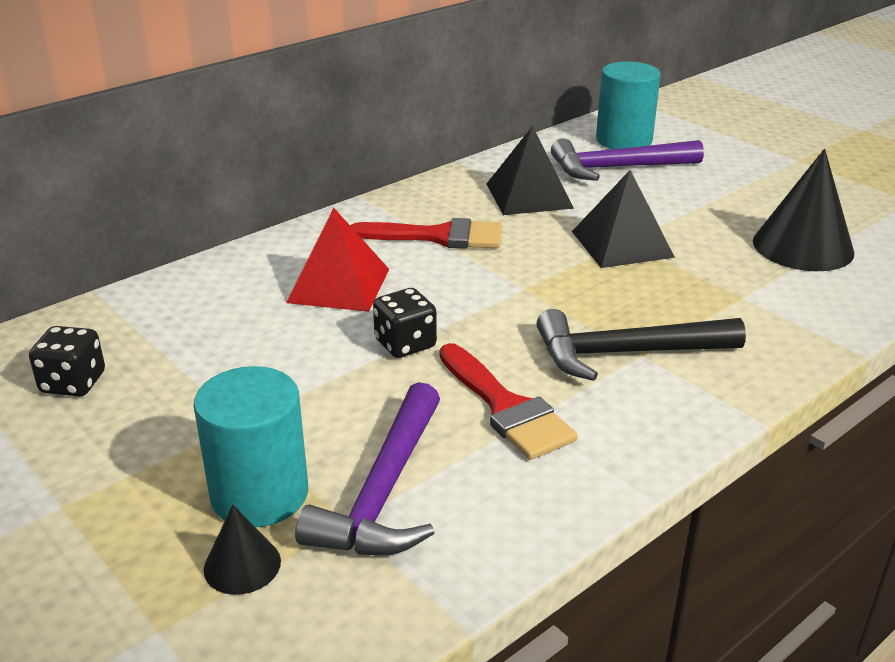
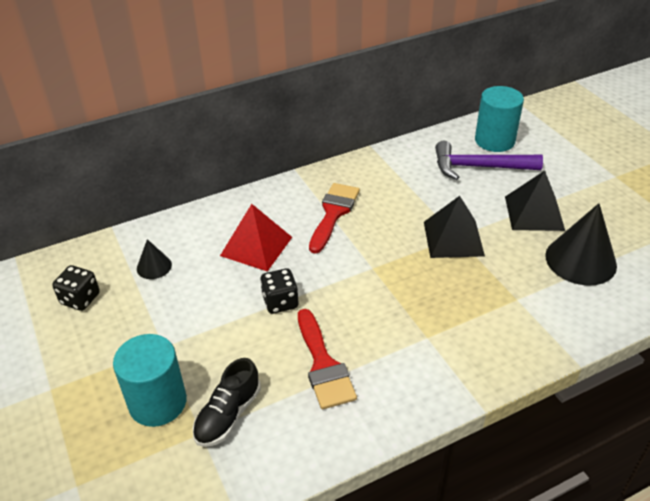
camera: 15 degrees right, 10 degrees up
black cone [203,505,281,595] -> black cone moved to [137,239,172,279]
purple hammer [295,382,440,555] -> black shoe [193,358,261,447]
red brush [350,218,502,249] -> red brush turned 90 degrees counterclockwise [309,183,360,254]
black pyramid [486,126,574,215] -> black pyramid moved to [505,171,565,231]
black hammer [536,309,746,381] -> none

